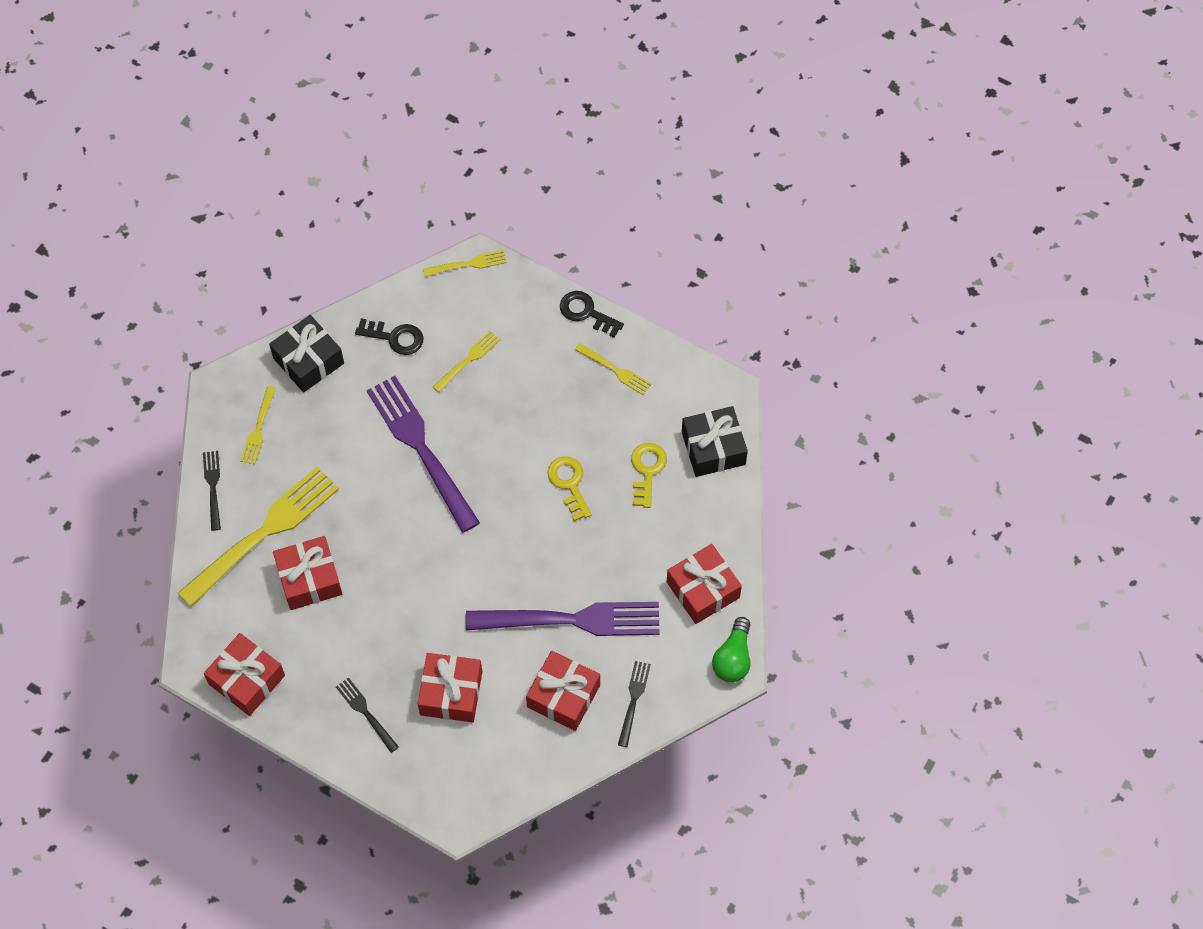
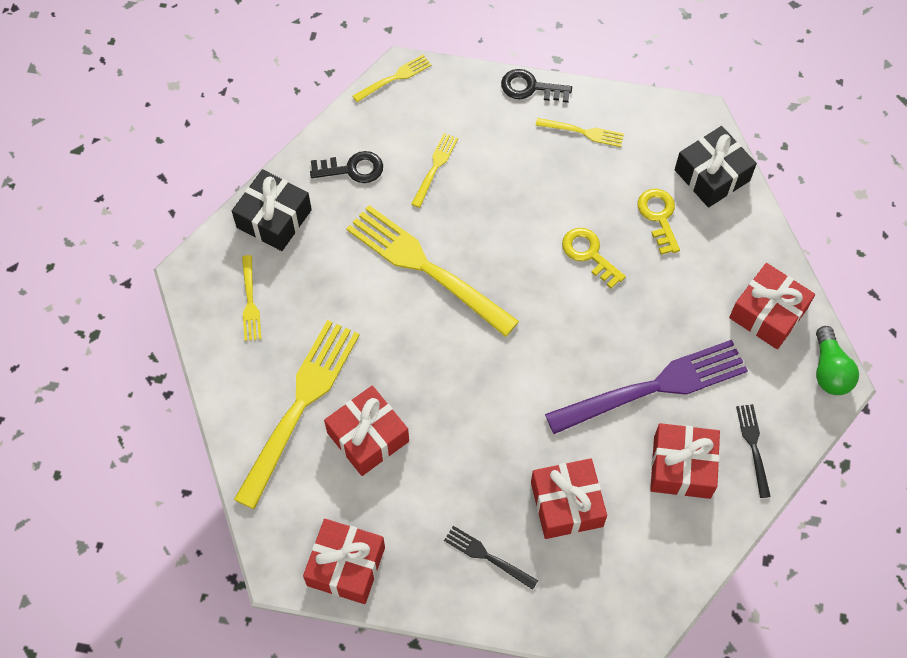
camera: 20 degrees left, 0 degrees up
black fork [203,451,221,531] -> none
purple fork [367,376,480,533] -> yellow fork [346,205,519,337]

